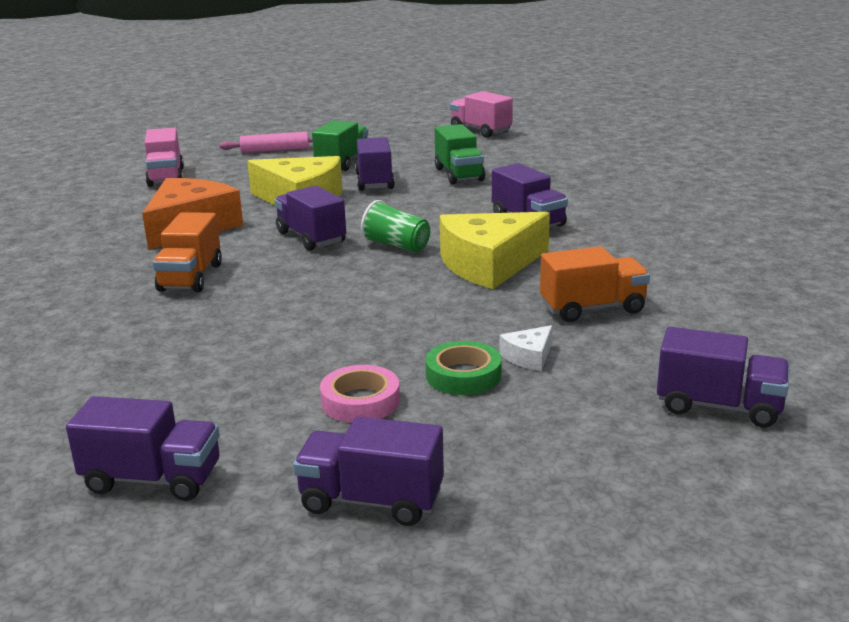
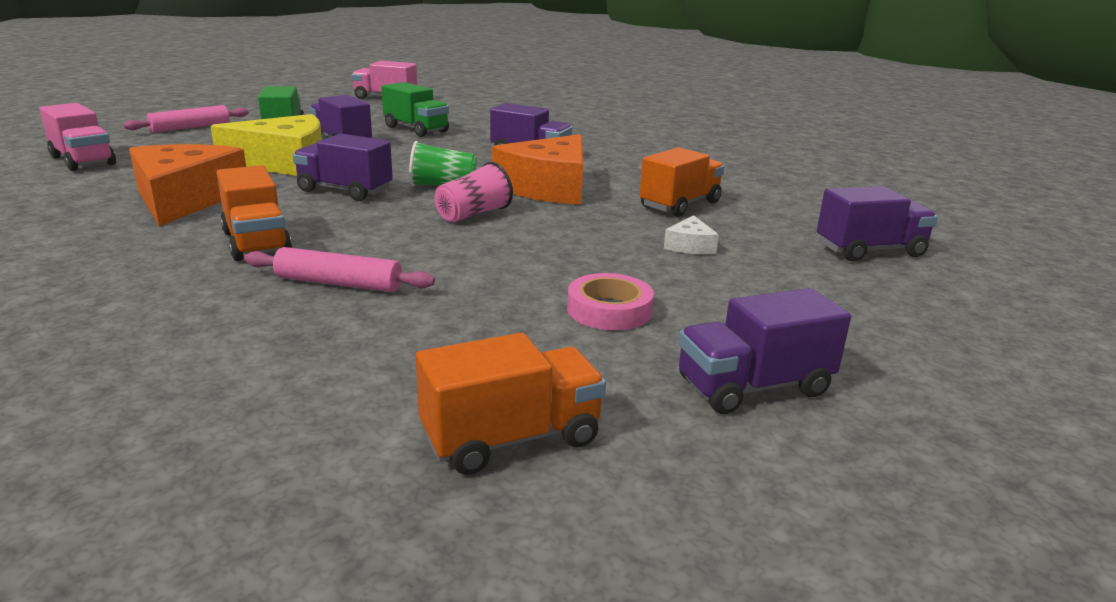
camera: 35 degrees left, 0 degrees up
purple truck [66,396,220,501] -> orange truck [416,333,606,475]
green tape [426,341,502,395] -> none
yellow cheese [440,212,550,289] -> orange cheese [492,134,583,205]
none -> pink rolling pin [244,247,435,292]
none -> pink cup [434,162,513,223]

